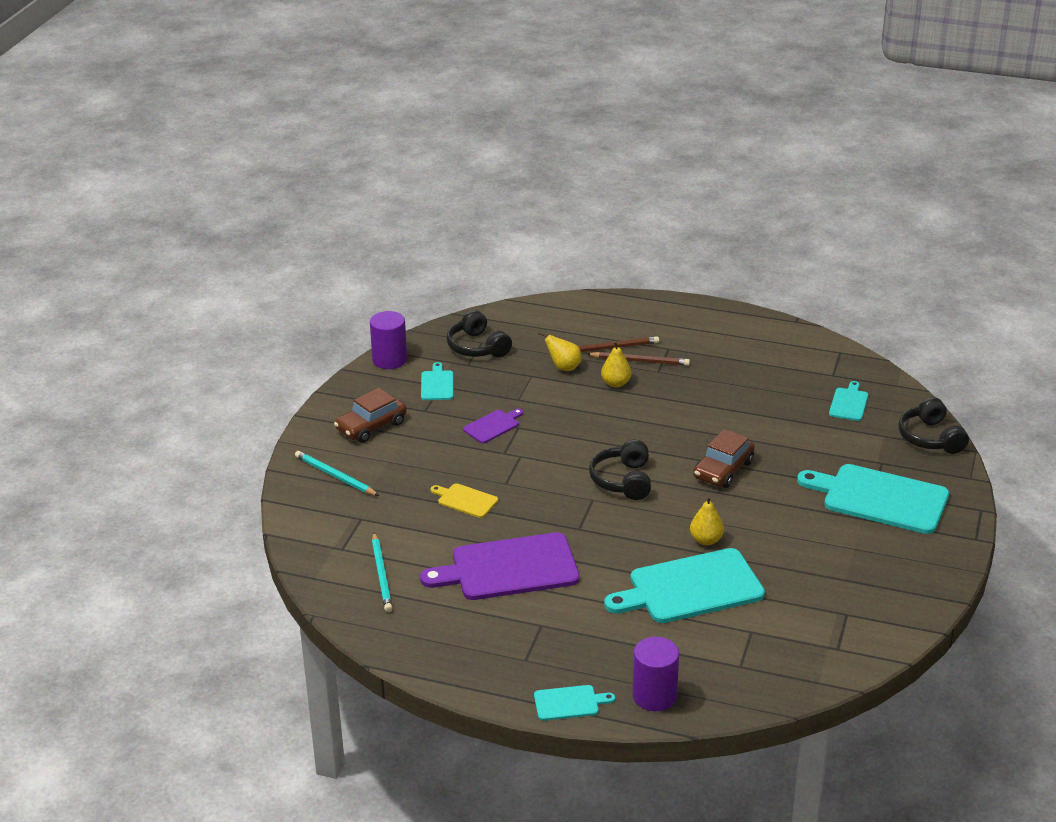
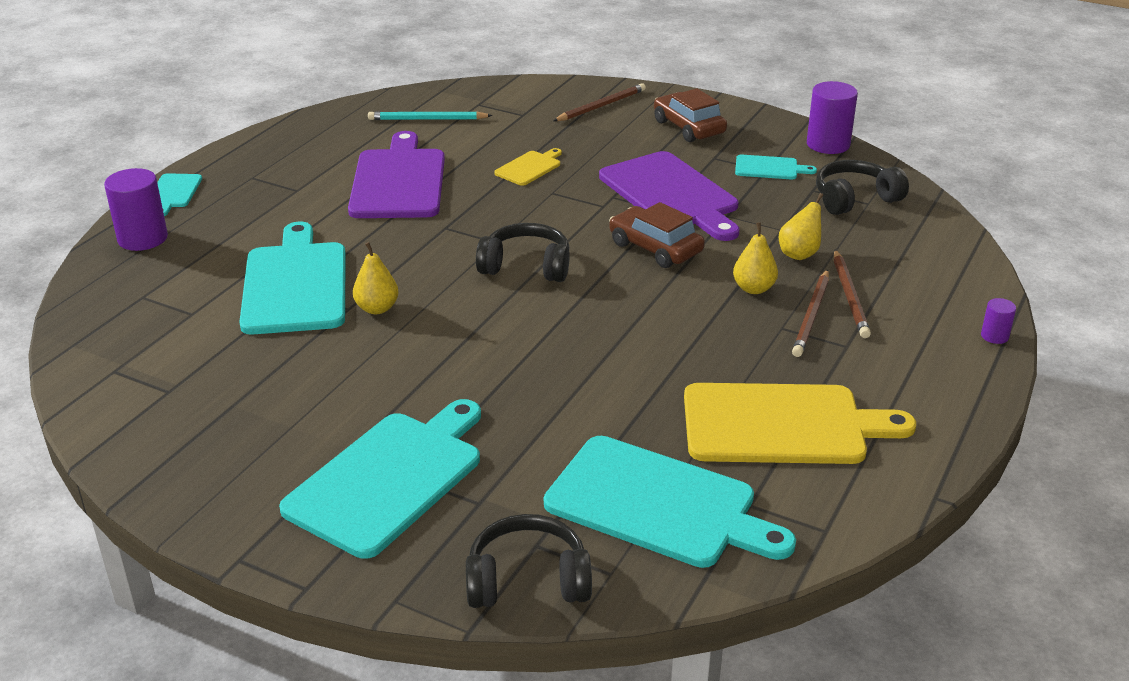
camera: 100 degrees right, 0 degrees up
turquoise pencil [295,451,379,496] -> brown pencil [553,83,646,121]
purple cutting board [463,408,523,443] -> purple cutting board [599,151,739,241], size x2.12
brown car [693,429,755,488] -> brown car moved to [609,202,705,268]
turquoise cutting board [829,381,868,421] -> turquoise cutting board [544,436,796,568], size x2.12
none -> yellow cutting board [684,383,916,464]
none -> purple cylinder [981,298,1016,344]

